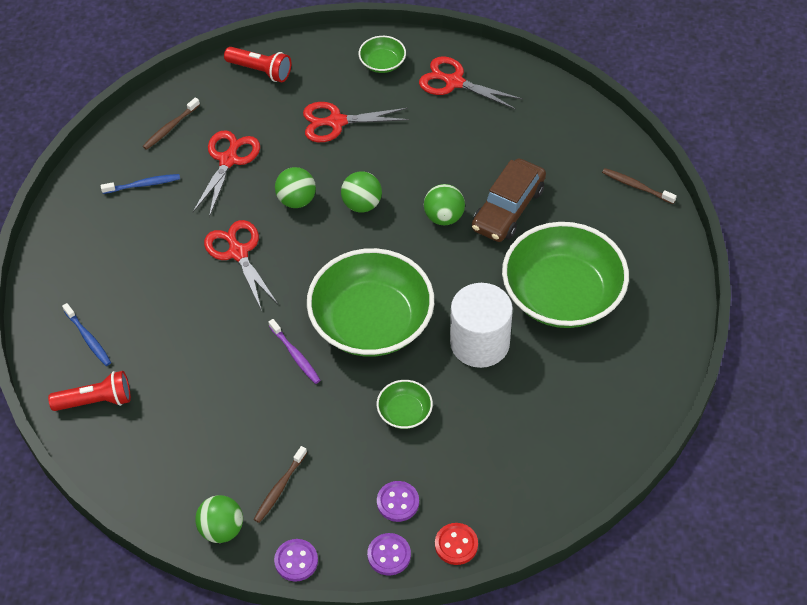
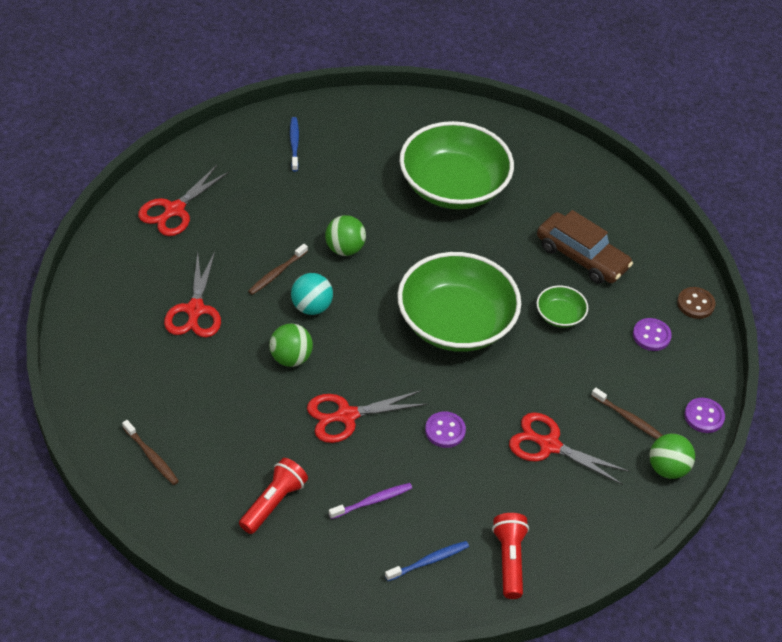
camera: 85 degrees left, 5 degrees down
blue toothbrush [101,174,180,194] -> blue toothbrush moved to [290,117,299,172]
red scissors [193,130,260,217] -> red scissors moved to [509,412,630,485]
red flashlight [224,47,291,82] -> red flashlight moved to [239,458,308,534]
purple toothbrush [269,319,320,384] -> purple toothbrush moved to [329,483,412,519]
green ball [341,171,382,213] -> turquoise ball [291,273,333,315]
green bowl [359,36,406,73] -> none
purple button [367,533,411,576] -> purple button moved to [425,411,466,448]
red button [435,523,478,565] -> brown button [677,287,715,319]
white cylinder [450,283,513,368] -> none
brown car [472,158,546,242] -> brown car moved to [537,210,633,284]
brown toothbrush [602,168,677,204] -> brown toothbrush moved to [248,244,308,295]

